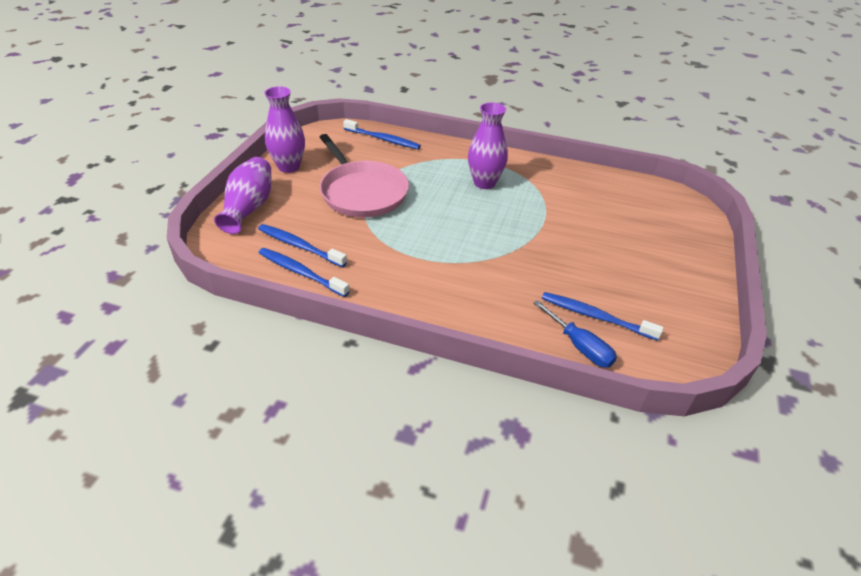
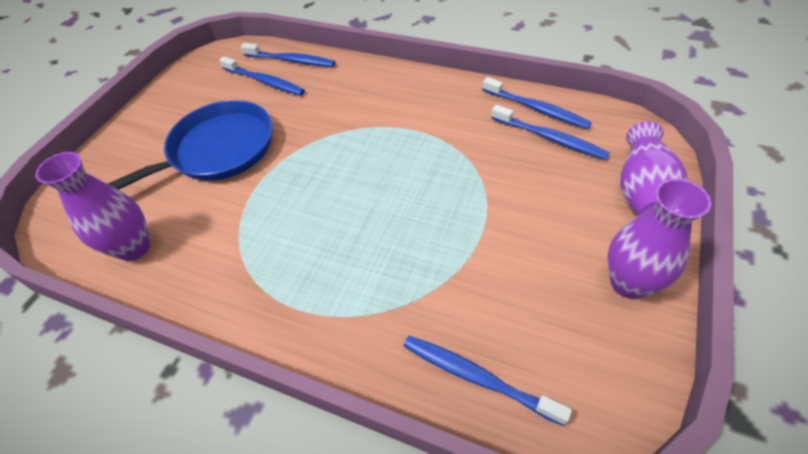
camera: 170 degrees left, 10 degrees up
pink pan [319,134,409,218] -> none
purple vase [468,102,508,189] -> purple vase moved to [35,152,150,261]
blue screwdriver [533,300,617,368] -> blue toothbrush [241,43,335,67]
none -> blue pan [108,100,273,190]

